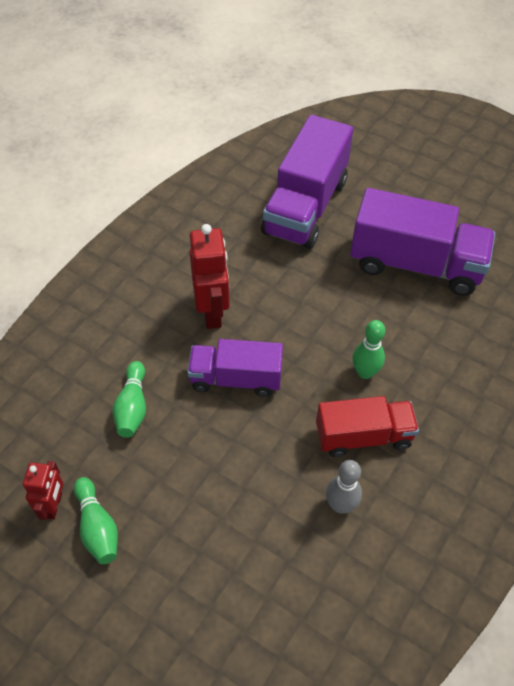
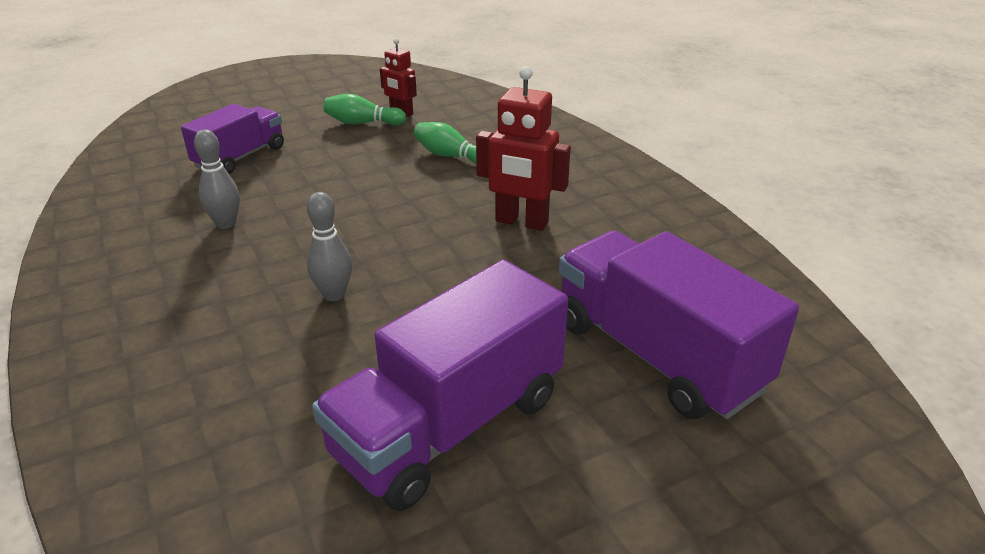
camera: 120 degrees right, 20 degrees down
purple truck [187,339,283,397] -> purple truck moved to [181,104,284,174]
red truck [316,396,419,457] -> none
green bowling pin [352,320,385,379] -> grey bowling pin [307,192,352,301]

